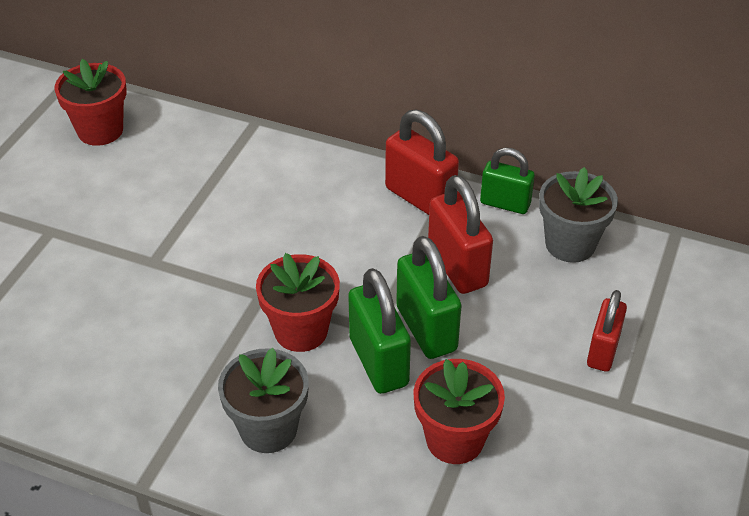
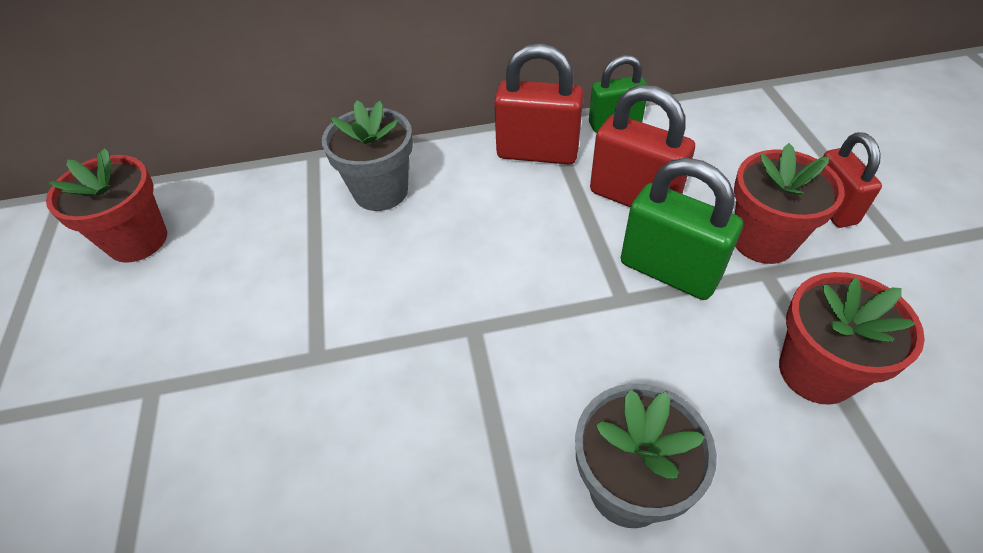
camera: 30 degrees left, 5 degrees up
red flower pot [256,253,340,352] -> red flower pot moved to [734,143,844,264]
green padlock [348,268,411,394] -> none
grey flower pot [539,167,618,263] -> grey flower pot moved to [322,100,413,211]

